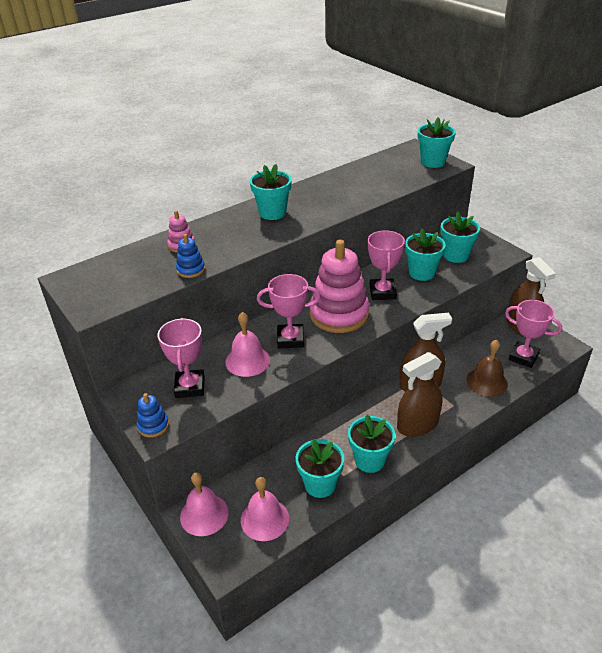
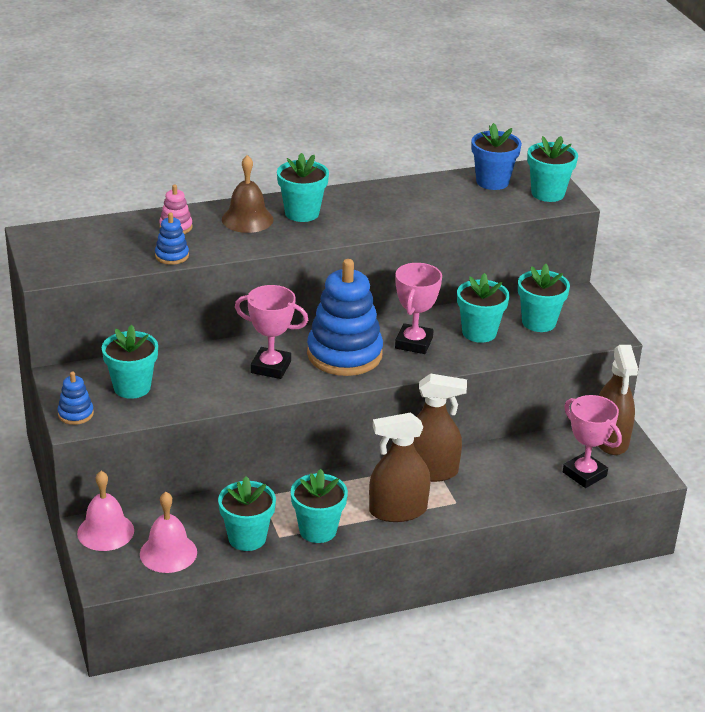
camera: 15 degrees right, 5 degrees down
pink trophy [157,318,205,398] -> turquoise flower pot [102,325,158,399]
pink bell [225,312,270,377] -> none
pink stacking toy [310,240,370,333] -> blue stacking toy [307,259,383,376]
brown bell [466,340,508,397] -> brown bell moved to [222,155,273,233]
none -> blue flower pot [471,123,522,190]

